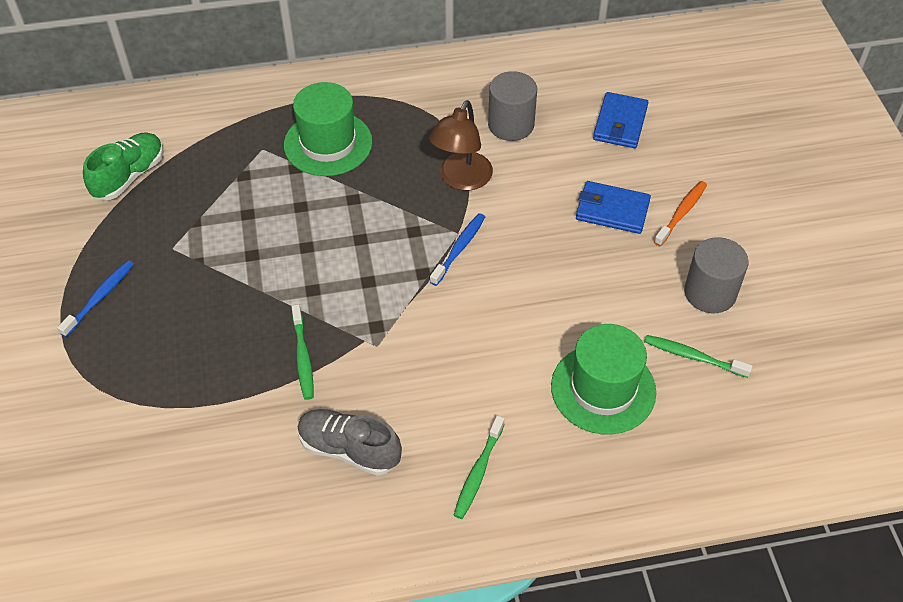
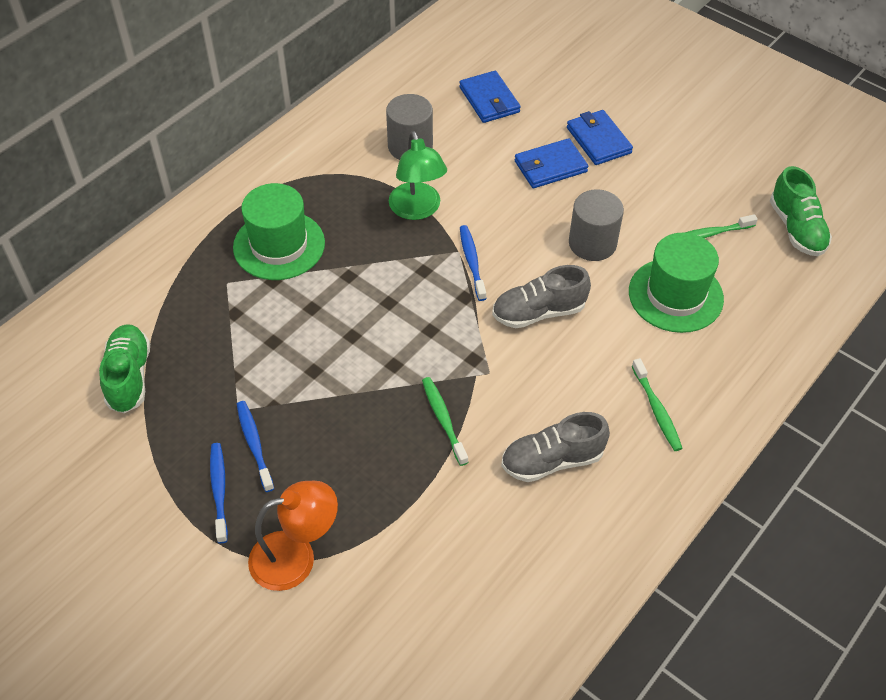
camera: 40 degrees left, 0 degrees up
green toothbrush [292,304,313,400] -> green toothbrush turned 150 degrees counterclockwise [422,377,469,466]
brown lamp [429,100,493,191] -> green lamp [389,131,447,220]
orange toothbrush [654,181,707,246] -> blue wallet [567,110,633,165]
grey cylinder [684,237,748,313] -> grey cylinder moved to [569,189,624,261]
none -> blue toothbrush [237,401,274,492]
none -> orange lamp [248,481,338,591]
none -> grey shoe [492,265,591,328]
none -> green shoe [770,166,832,256]

